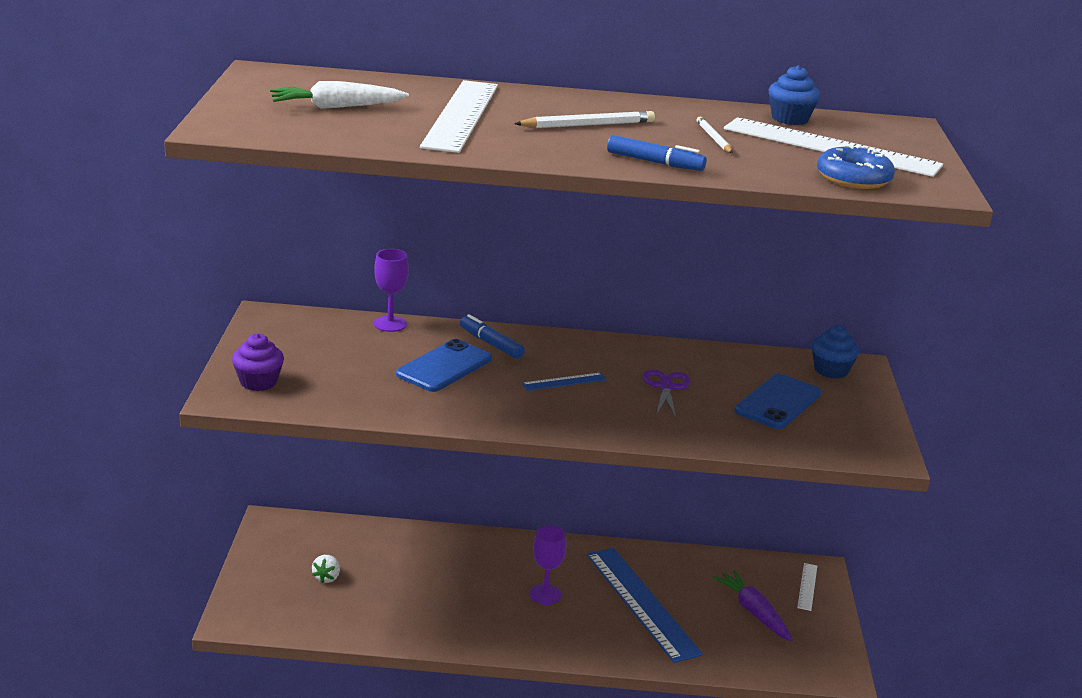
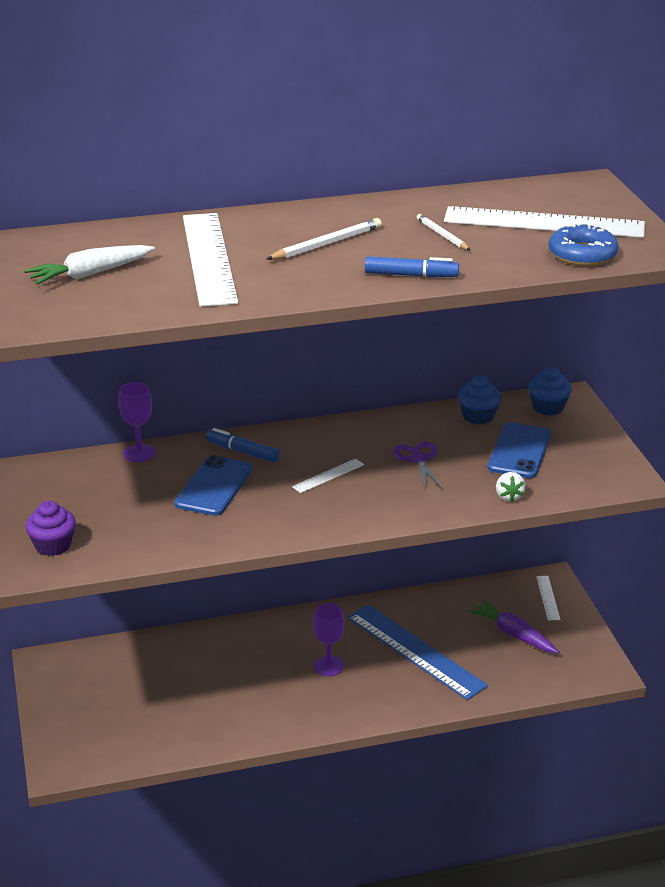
camera: 15 degrees left, 5 degrees up
white strawberry [312,555,340,583] -> white strawberry moved to [496,472,526,502]
blue ruler [522,372,607,391] -> white ruler [292,458,364,493]
blue cupcake [768,65,820,125] -> blue cupcake moved to [458,375,501,424]

